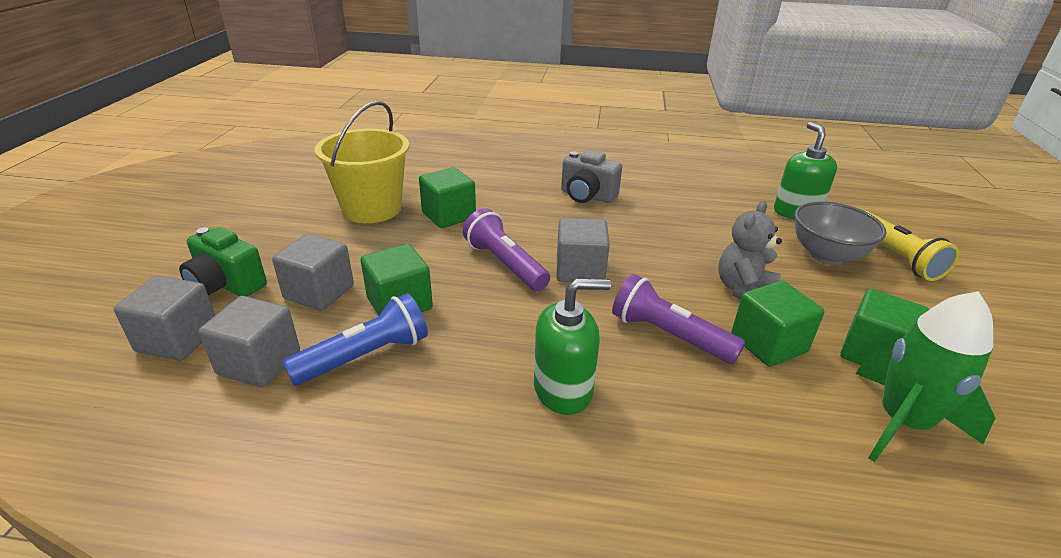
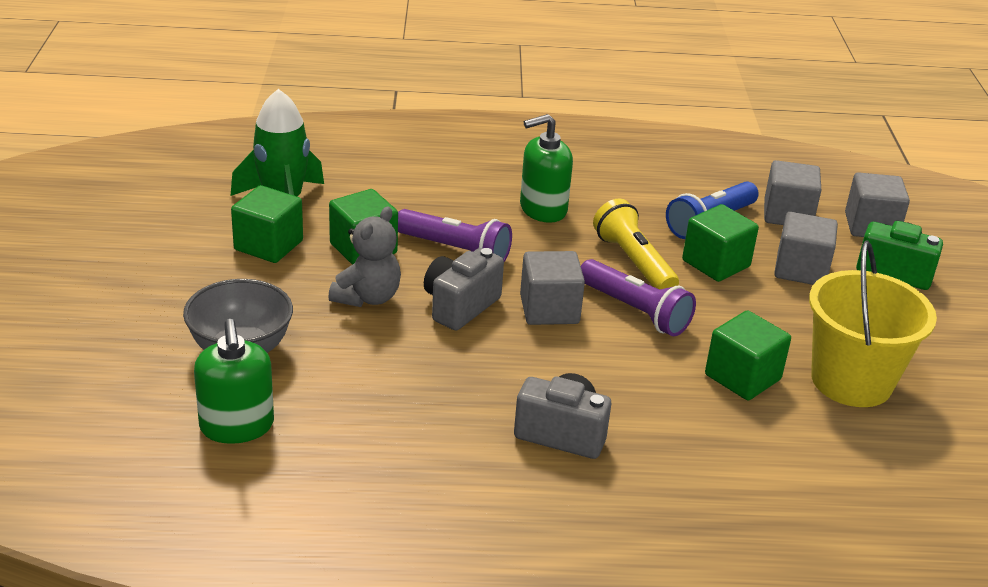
camera: 170 degrees right, 0 degrees up
yellow flashlight [865,211,959,281] -> yellow flashlight moved to [593,198,679,290]
none -> grey camera [424,248,504,330]

